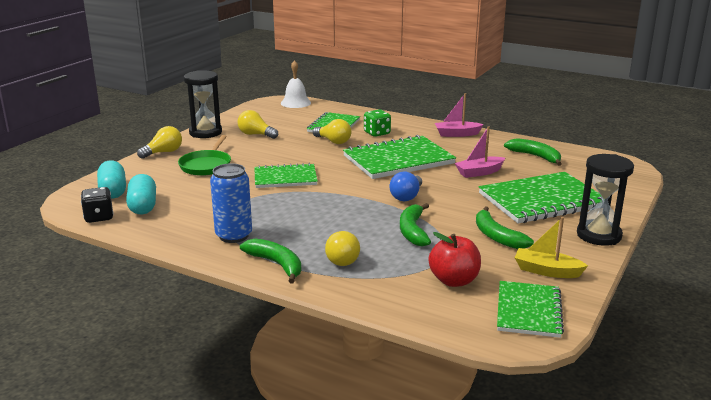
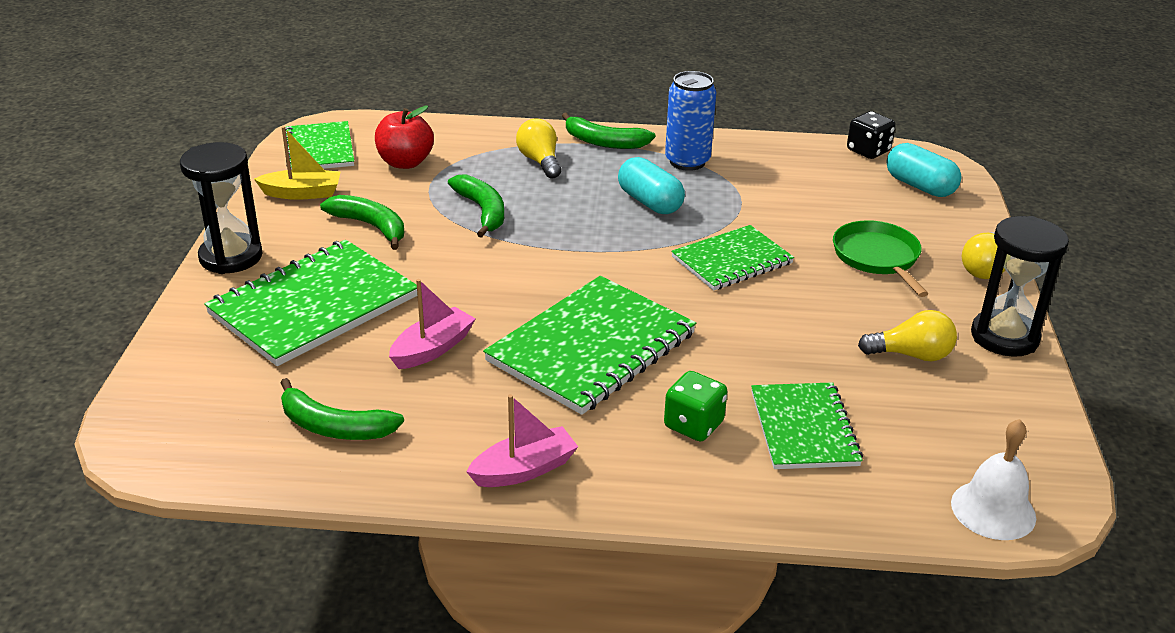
camera: 155 degrees right, 10 degrees up
turquoise capsule [126,174,156,214] -> turquoise capsule moved to [618,157,685,214]
yellow light bulb [313,119,351,144] -> none
blue light bulb [390,171,422,201] -> none

